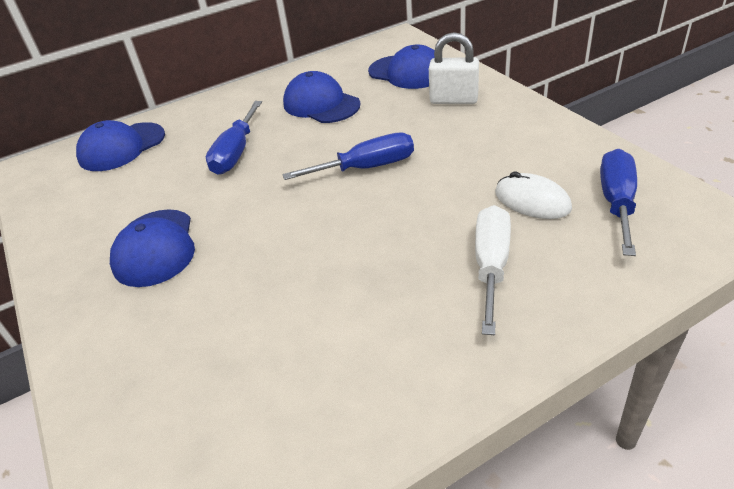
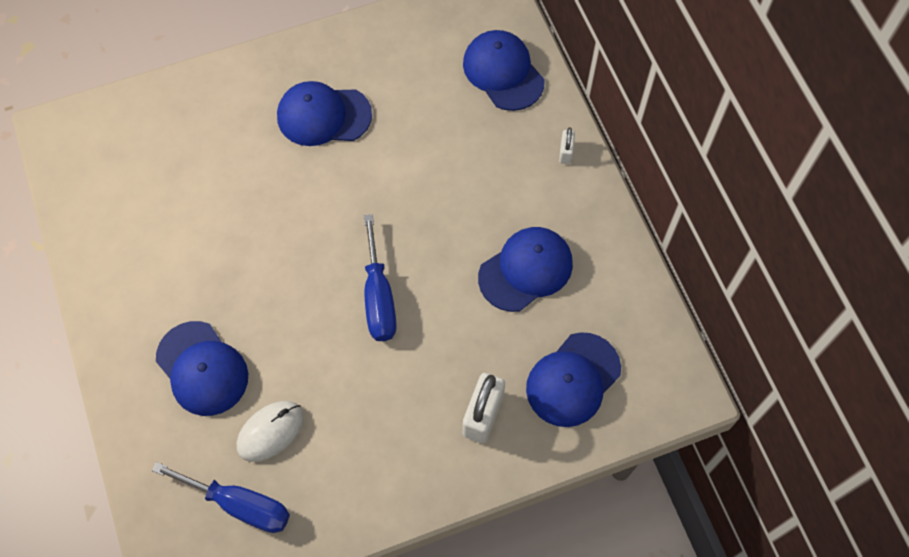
camera: 95 degrees right, 25 degrees up
blue screwdriver [206,101,262,175] -> none
white screwdriver [475,205,511,335] -> blue cap [156,321,248,416]
none -> white padlock [559,128,575,164]

